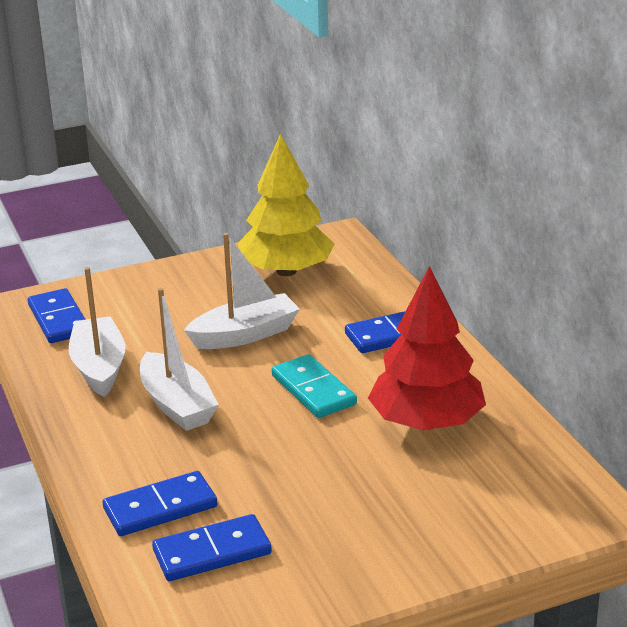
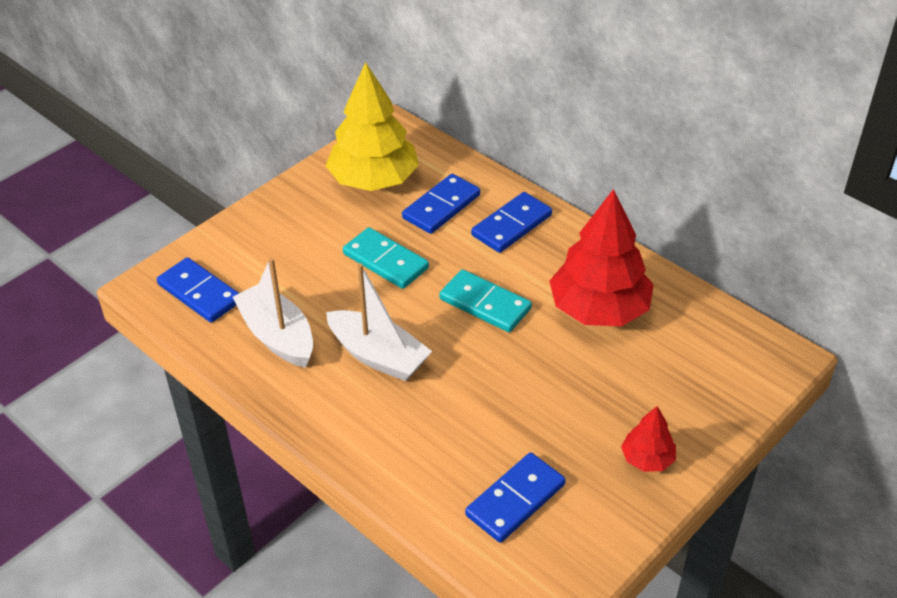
camera: 25 degrees left, 15 degrees up
blue domino [103,471,217,536] -> blue domino moved to [402,174,480,234]
white boat [184,233,300,349] -> turquoise domino [343,227,429,289]
none -> red tree [621,406,676,472]

